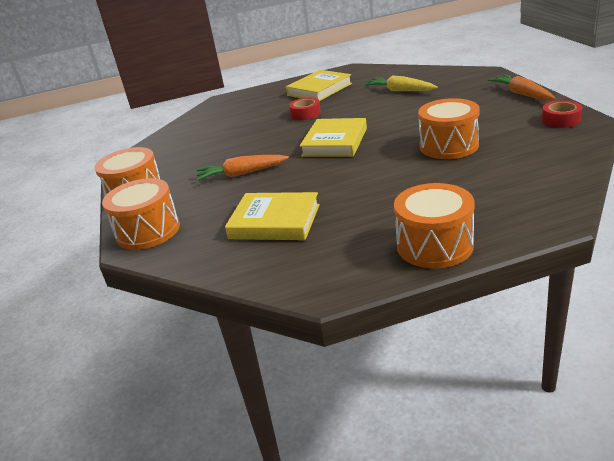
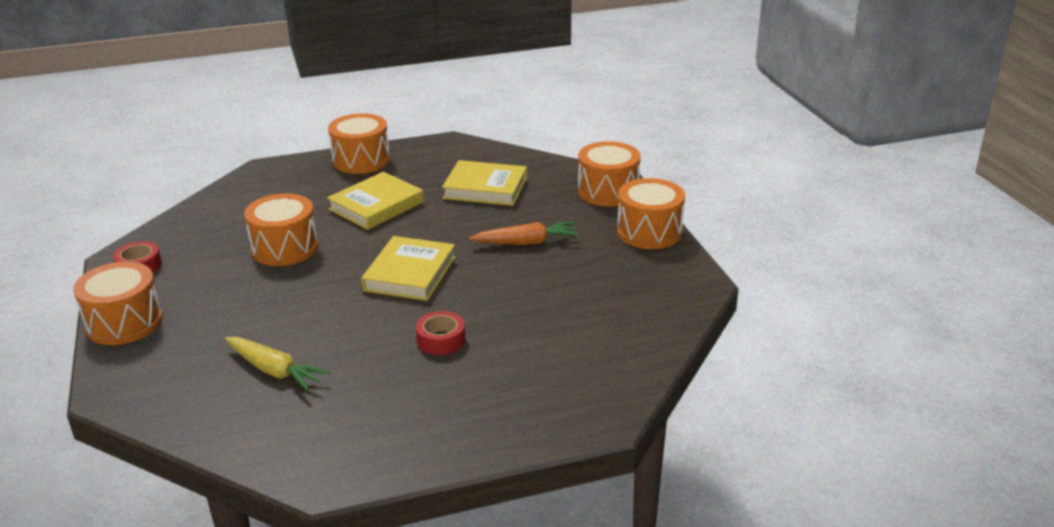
camera: 175 degrees right, 0 degrees up
yellow book [286,70,352,101] -> yellow book moved to [327,172,424,230]
orange carrot [488,74,555,100] -> orange drum [73,262,163,345]

